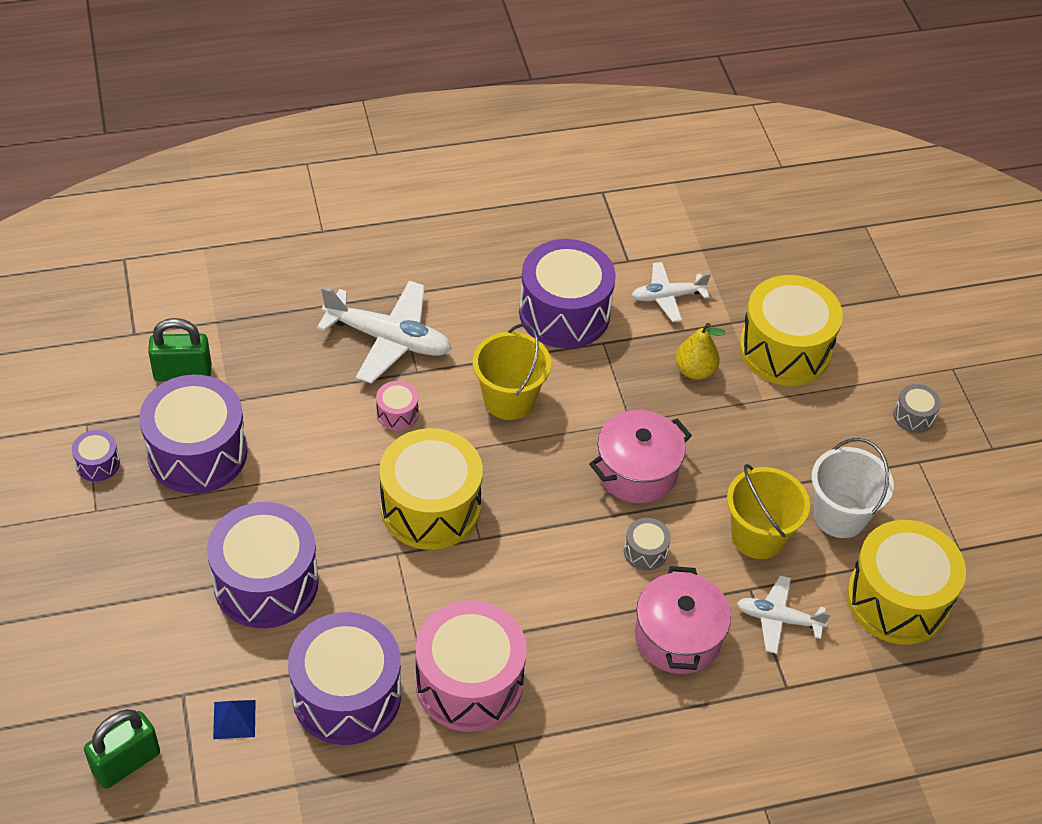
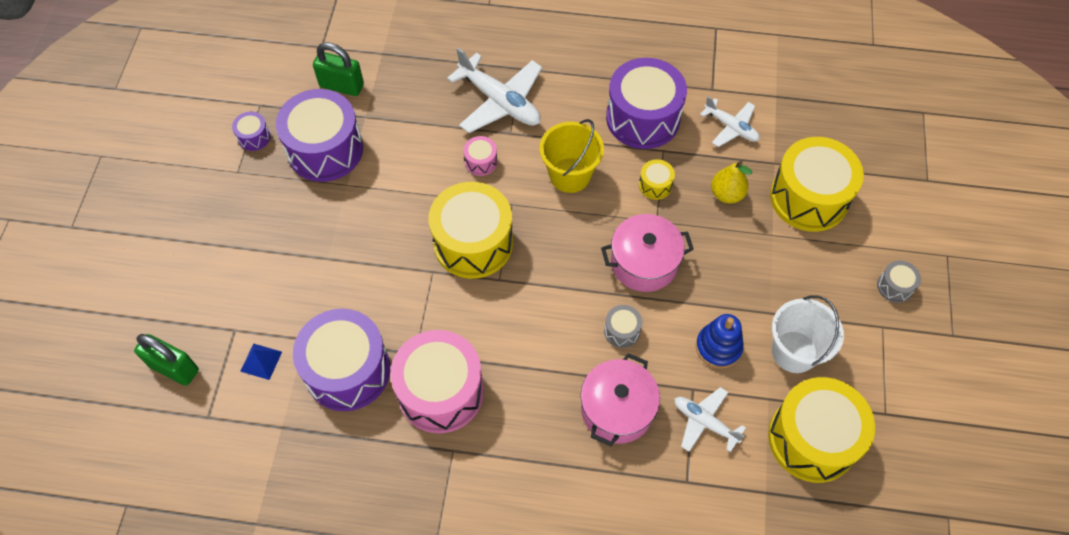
camera: 25 degrees right, 10 degrees up
green padlock [84,709,160,788] -> green padlock turned 45 degrees clockwise [134,334,199,386]
purple drum [207,502,319,628] -> none
white plane [632,262,711,322] -> white plane turned 150 degrees counterclockwise [700,96,760,147]
yellow bucket [727,464,810,559] -> blue stacking toy [696,314,744,369]
none -> yellow drum [639,159,675,200]

